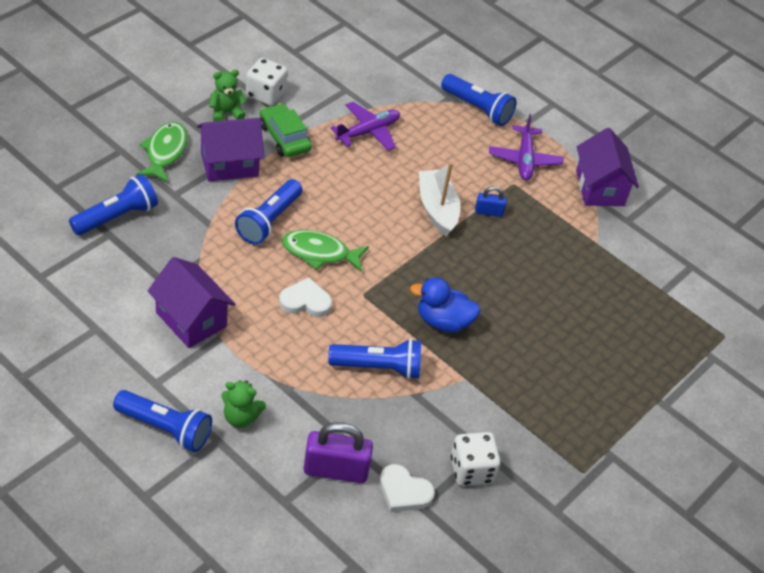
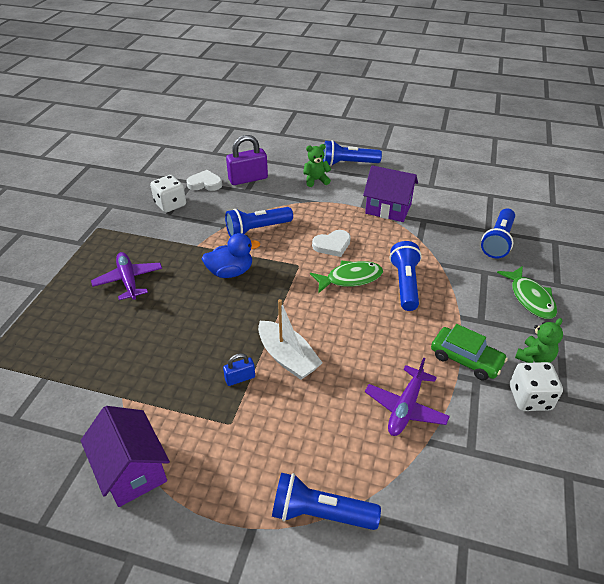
camera: 160 degrees right, 5 degrees down
purple house [197,118,265,181] -> none
purple plane [489,114,564,180] -> purple plane moved to [91,252,162,300]

